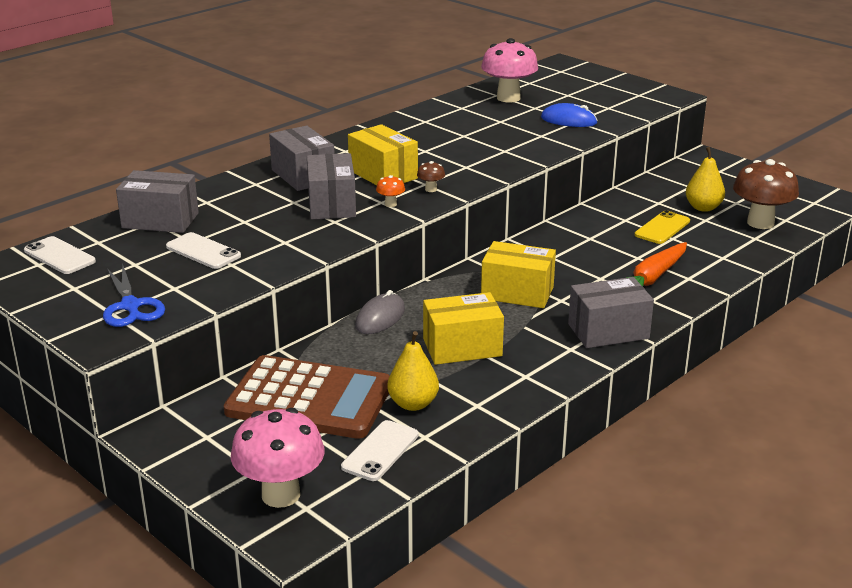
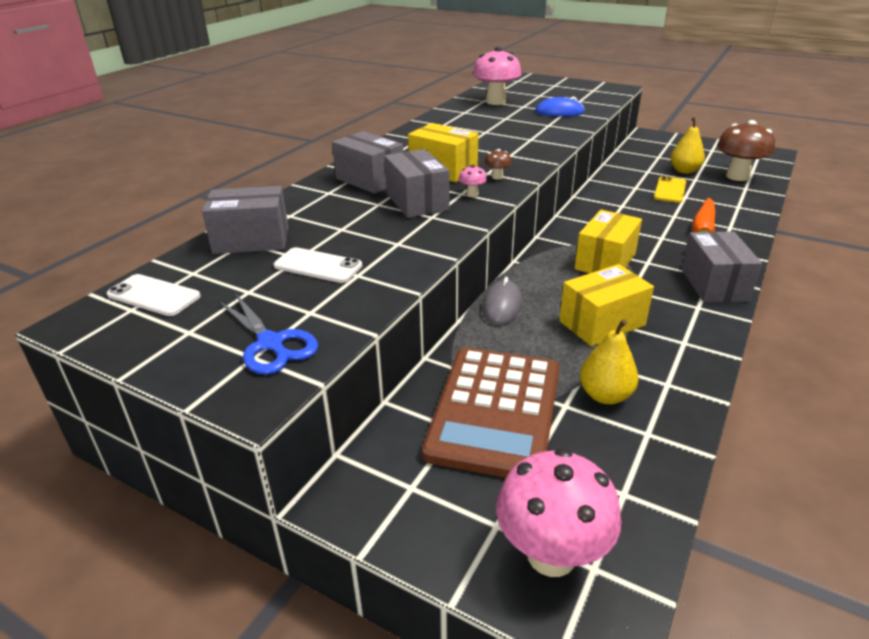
camera: 15 degrees left, 5 degrees up
brown calculator [224,355,390,439] -> brown calculator turned 105 degrees clockwise [422,347,560,478]
white phone [341,420,419,481] -> none
orange mushroom [376,175,405,207] -> pink mushroom [459,165,487,197]
yellow box [481,241,556,308] -> yellow box turned 60 degrees counterclockwise [575,210,642,273]
grey box [568,277,654,348] -> grey box turned 60 degrees counterclockwise [681,231,762,302]

